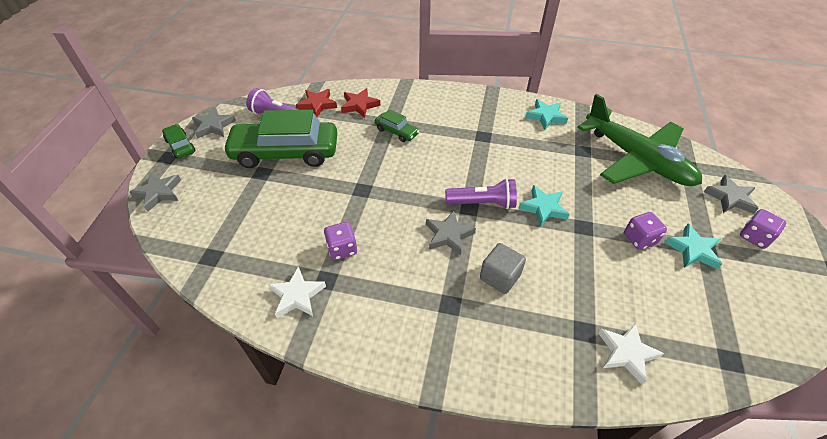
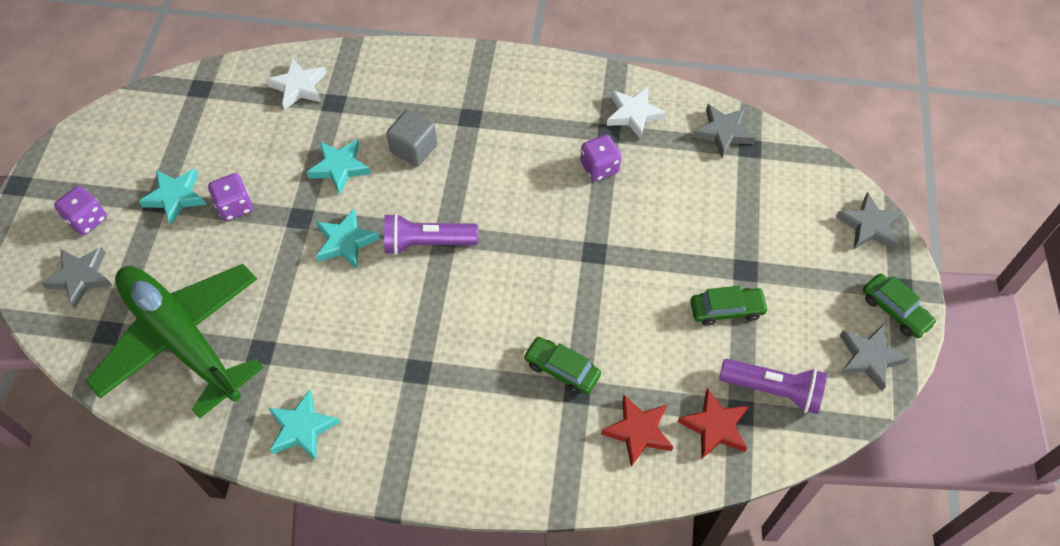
camera: 175 degrees right, 10 degrees up
green car [222,110,337,168] -> green car [690,286,769,326], size x0.45
grey star [426,211,476,255] -> grey star moved to [693,104,756,158]
none -> turquoise star [307,139,371,195]

